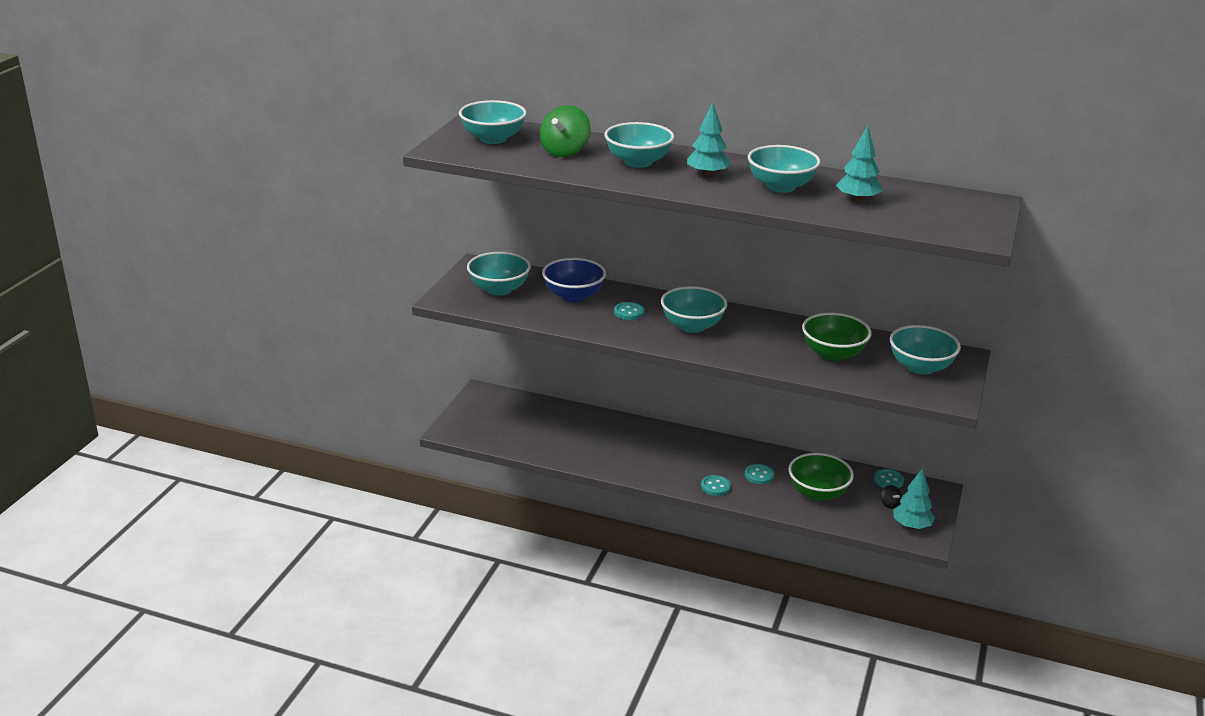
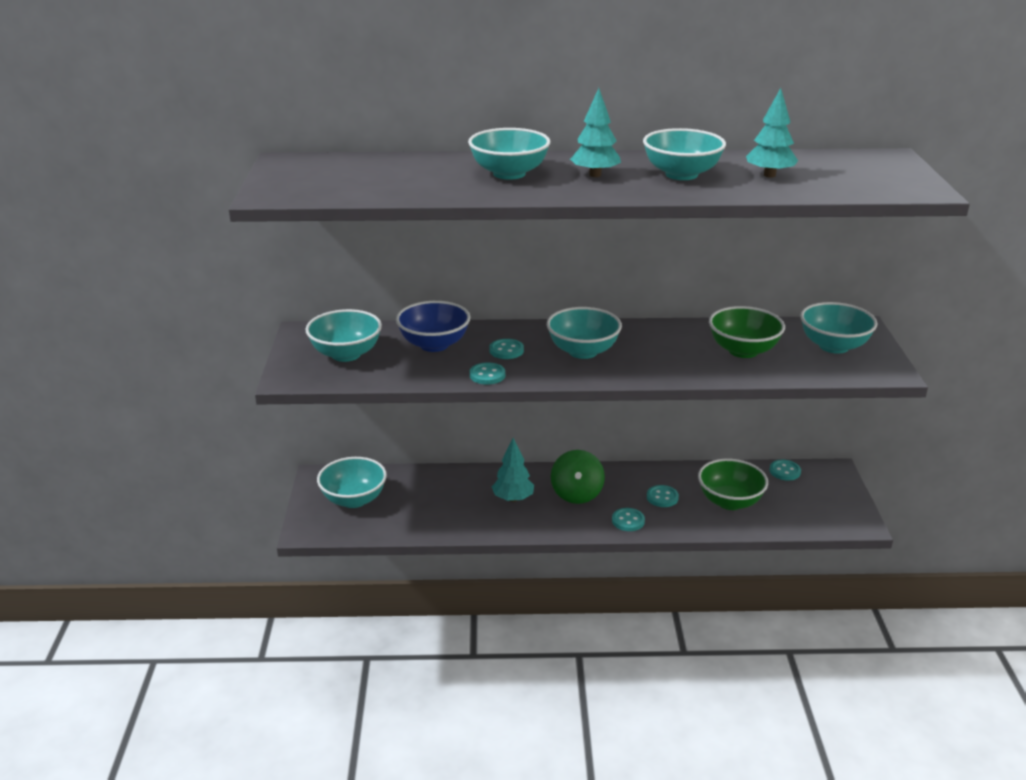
camera: 20 degrees left, 0 degrees up
turquoise bowl [459,100,527,144] -> turquoise bowl moved to [317,457,387,508]
green spinning top [539,105,591,157] -> green spinning top moved to [551,450,605,504]
black spinning top [881,485,902,509] -> none
turquoise tree [893,468,935,529] -> turquoise tree moved to [492,438,534,502]
none -> turquoise button [470,362,505,385]

